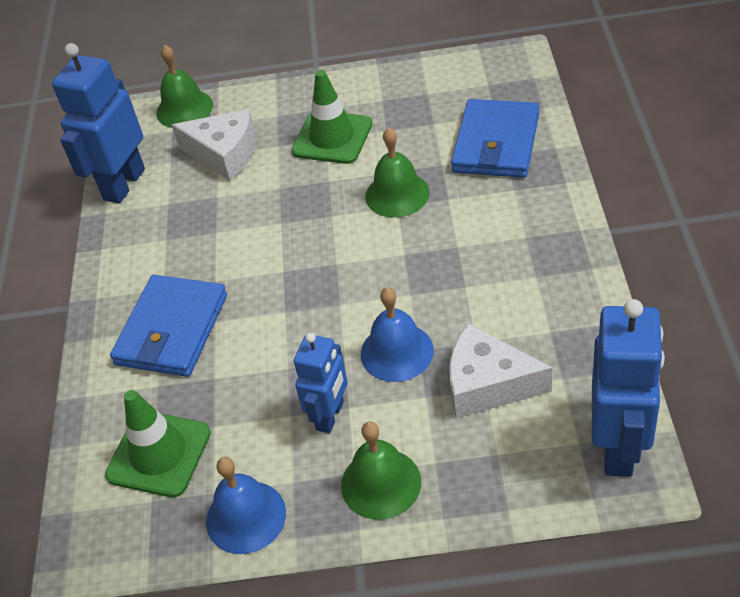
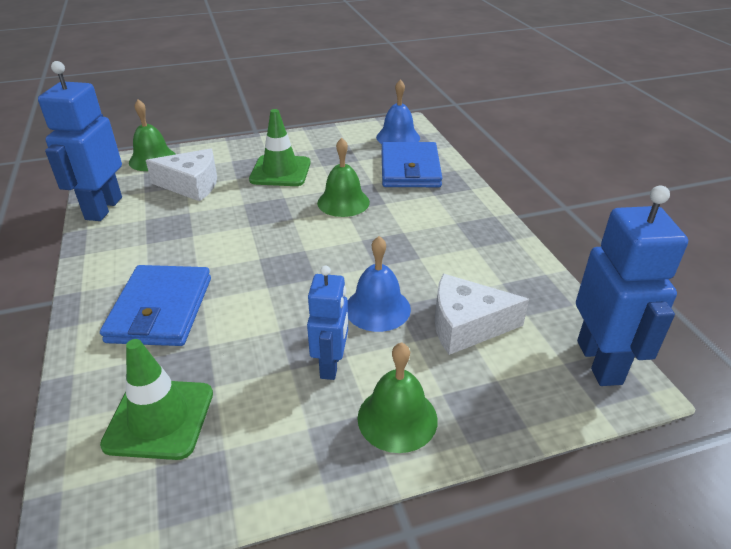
camera: 20 degrees left, 10 degrees down
blue bell [206,457,286,554] -> blue bell moved to [376,79,420,144]

